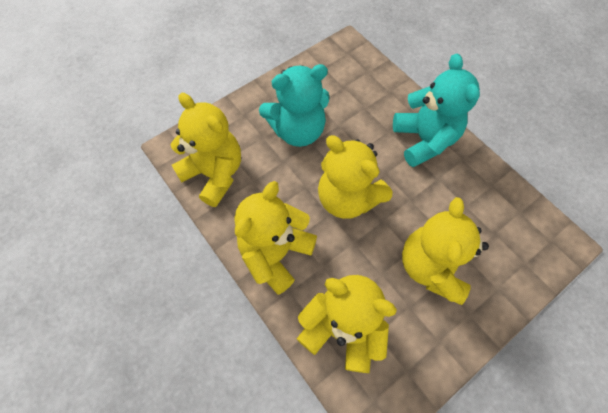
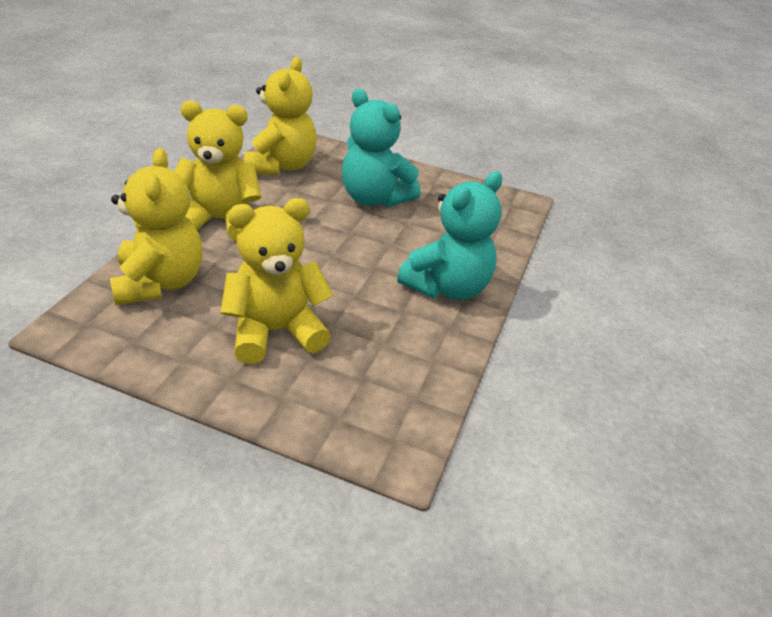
camera: 55 degrees right, 25 degrees down
yellow teddy bear [318,135,392,219] -> none

